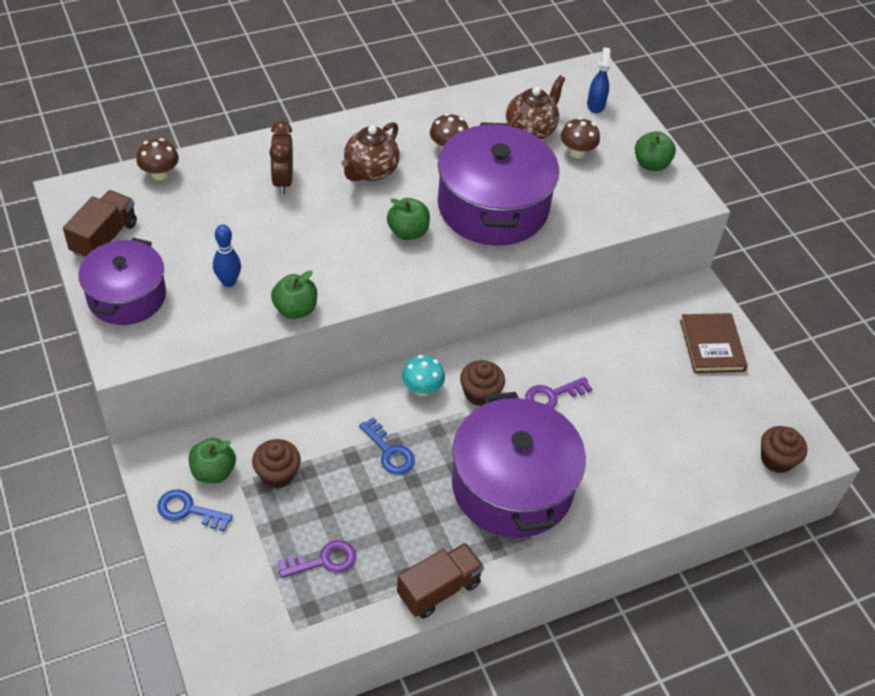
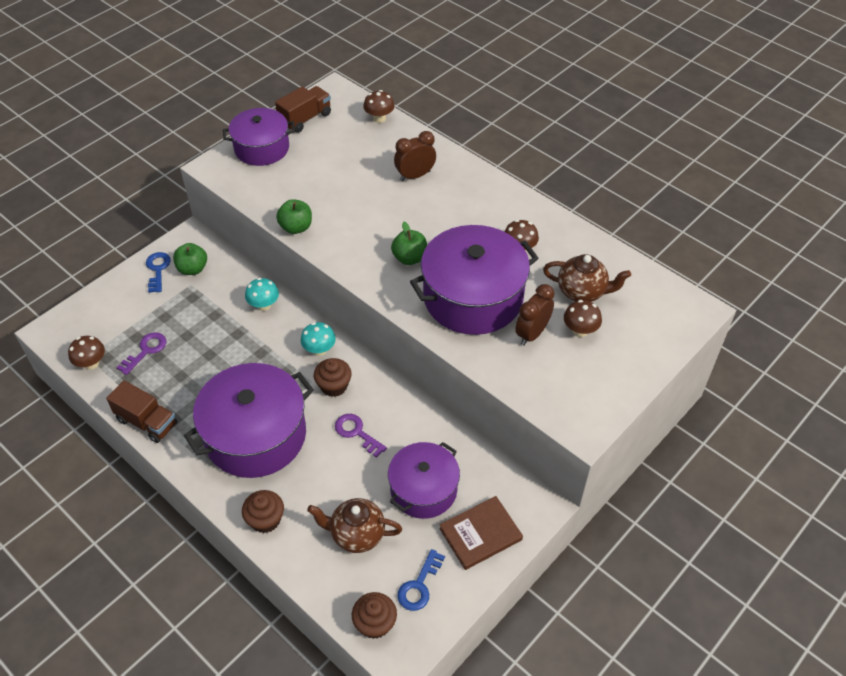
camera: 70 degrees right, 0 degrees up
brown truck [63,190,137,258] -> brown truck turned 45 degrees counterclockwise [275,86,331,133]
blue bowling pin [213,224,241,287] -> none
brown cupcake [252,439,301,488] -> brown cupcake moved to [242,490,284,533]
purple key [278,540,356,578] -> purple key turned 105 degrees counterclockwise [116,332,166,375]
brown teapot [341,122,400,181] -> brown teapot moved to [307,498,402,553]
blue key [359,417,415,475] -> blue key moved to [398,549,445,611]
blue spray bottle [587,47,611,113] -> none
green apple [635,131,676,171] -> none
none -> brown mushroom [68,336,105,370]
none -> turquoise mushroom [245,278,279,311]
none -> purple pot [388,442,460,519]
none -> brown clock [515,284,555,346]

